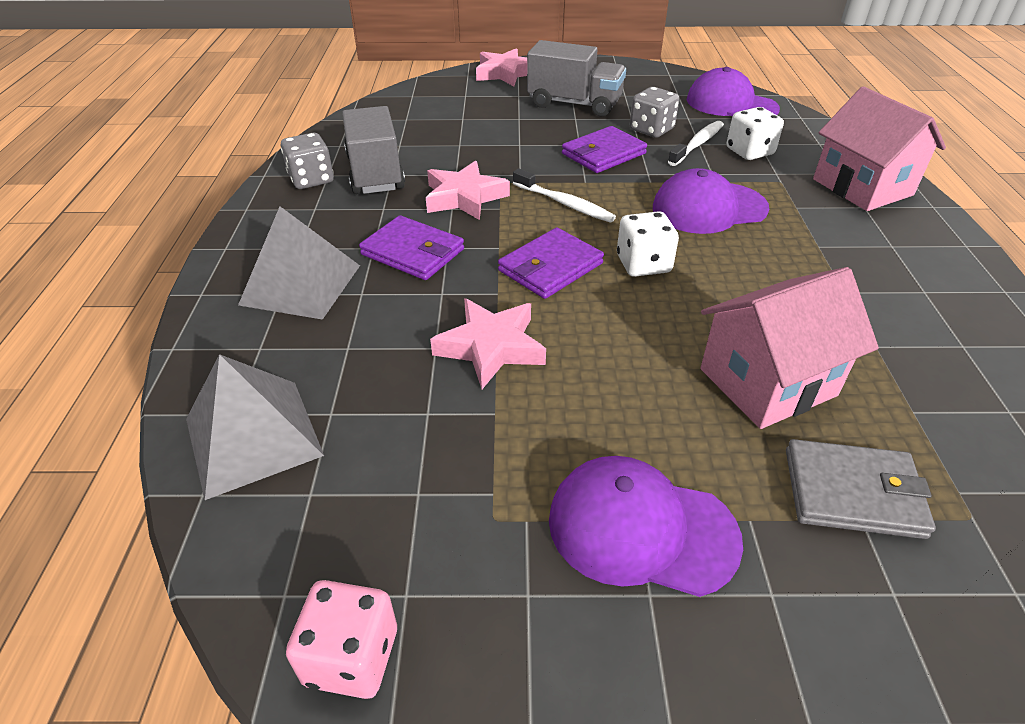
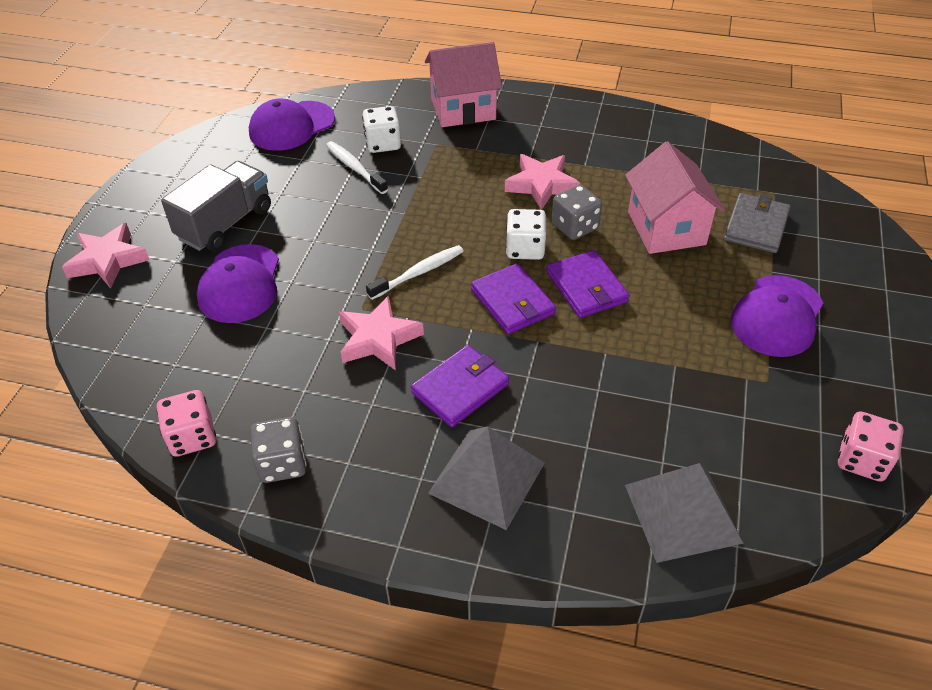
camera: 75 degrees left, 5 degrees up
grey truck [342,106,405,194] -> none
pink star [430,298,546,389] -> pink star moved to [505,154,580,210]
purple wallet [562,126,647,173] -> purple wallet moved to [547,250,629,318]
grey dice [630,87,680,138] -> grey dice moved to [552,185,602,240]
purple cap [653,168,769,234] -> purple cap moved to [197,244,279,323]
none -> pink dice [157,390,216,457]

